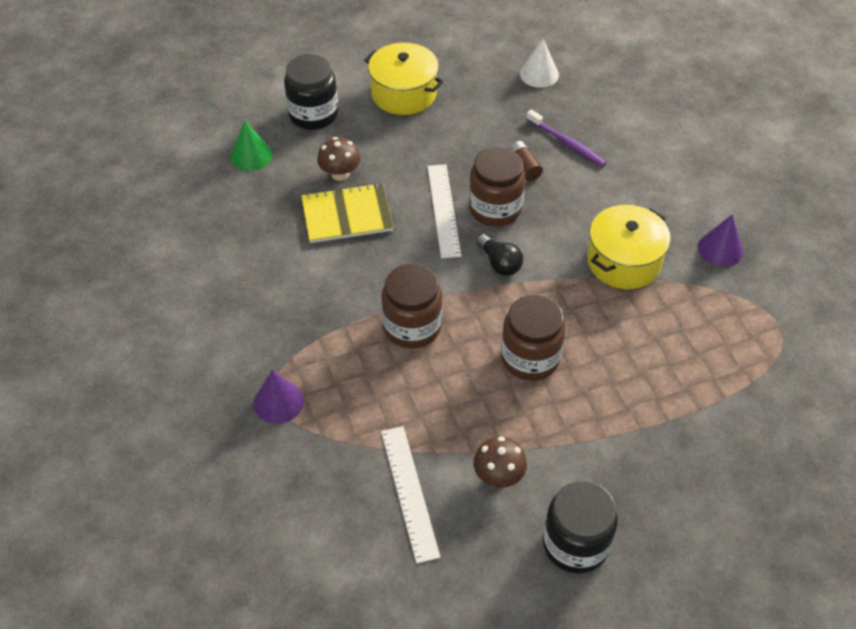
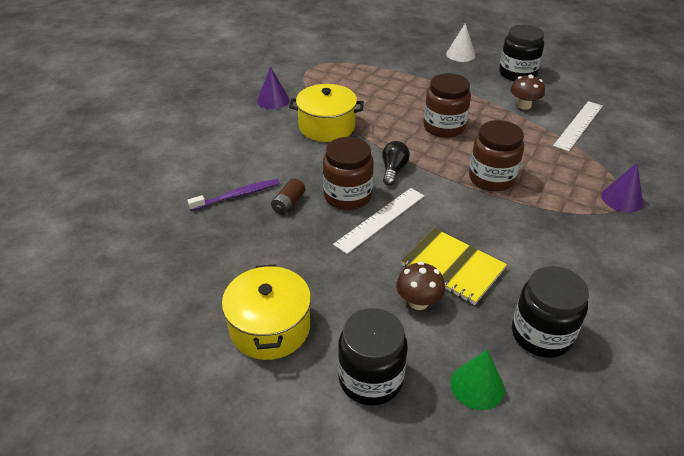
camera: 130 degrees left, 10 degrees down
white cone [520,39,559,87] -> white cone moved to [446,23,476,62]
purple toothbrush [526,109,607,167] -> purple toothbrush turned 60 degrees clockwise [187,179,280,211]
none -> black jar [512,266,589,358]

